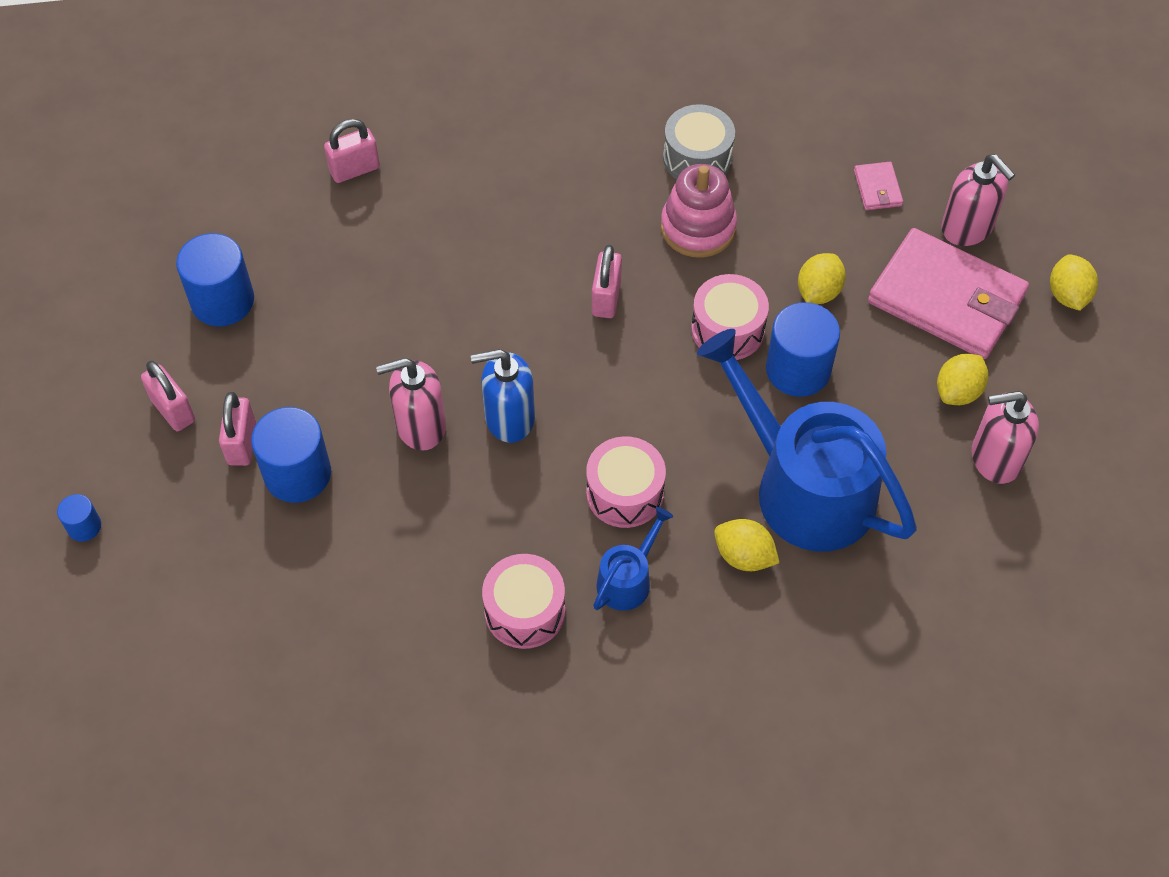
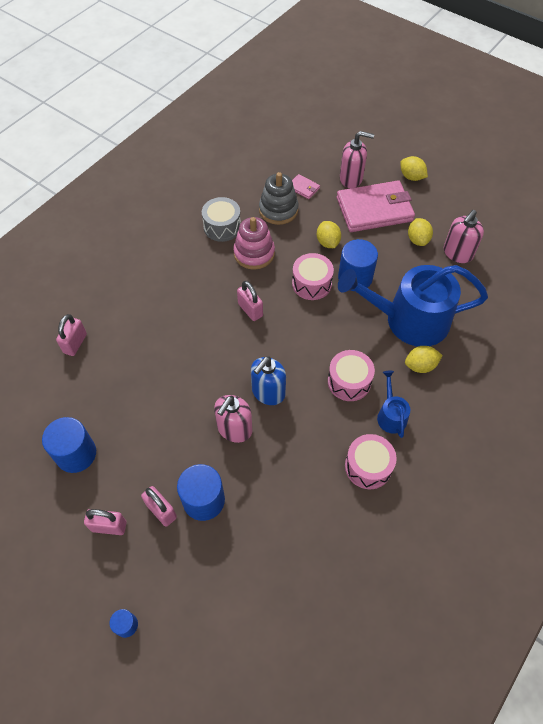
camera: 45 degrees left, 0 degrees up
none -> grey stacking toy [259,172,299,225]

